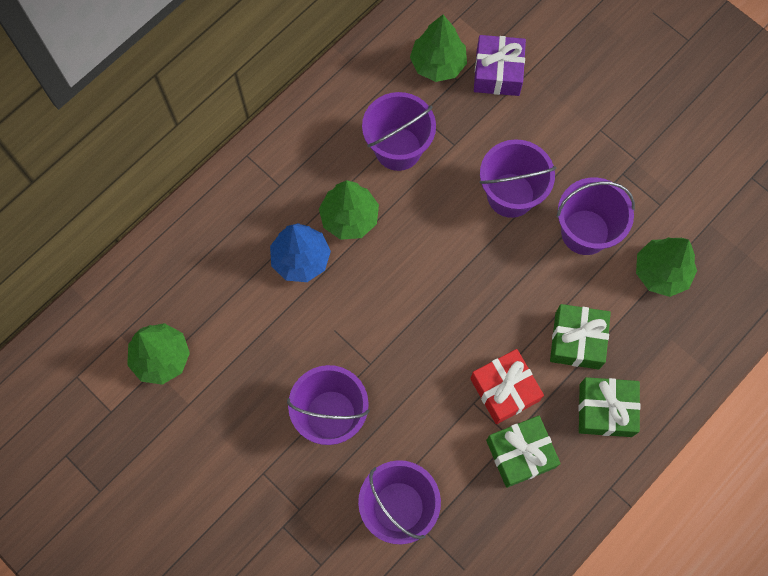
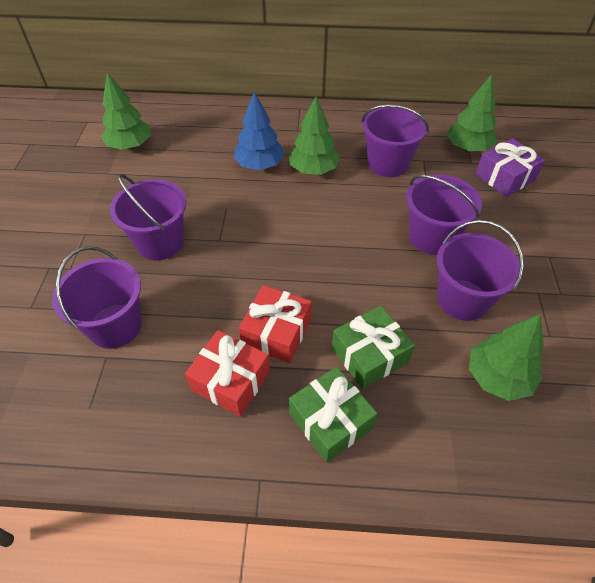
camera: 50 degrees right, 20 degrees down
green gift [486,416,561,488] -> red gift [185,330,270,417]

